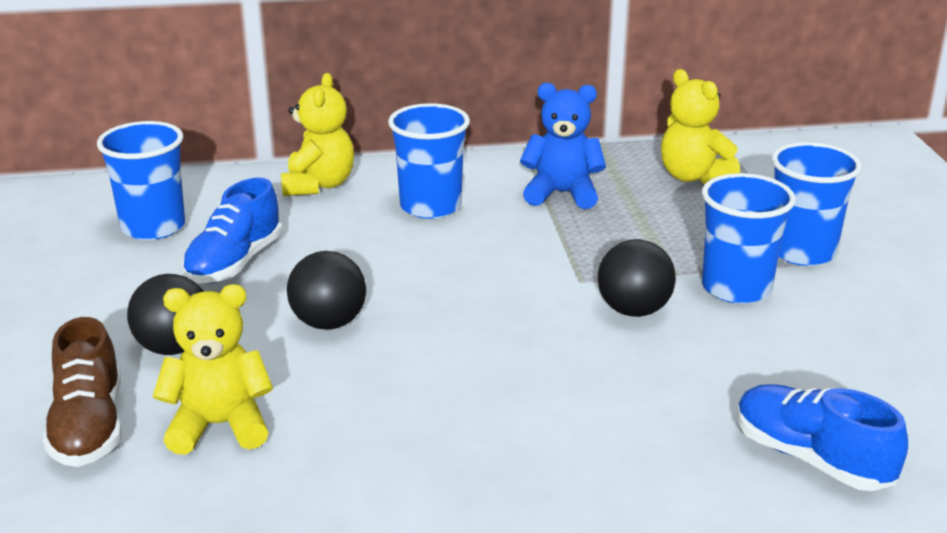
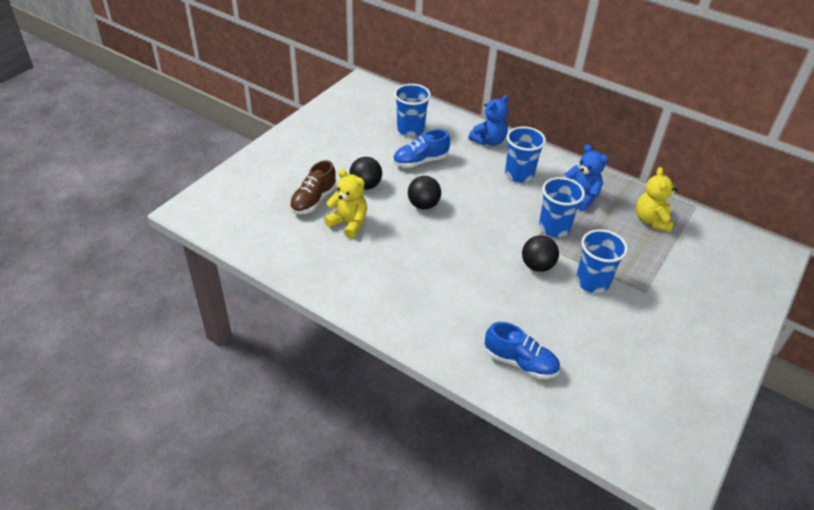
camera: 40 degrees right, 15 degrees up
yellow teddy bear [281,73,354,196] -> blue teddy bear [468,95,509,146]
blue shoe [737,384,908,491] -> blue shoe turned 120 degrees clockwise [485,322,560,379]
blue cup [772,142,862,266] -> blue cup moved to [539,177,585,237]

